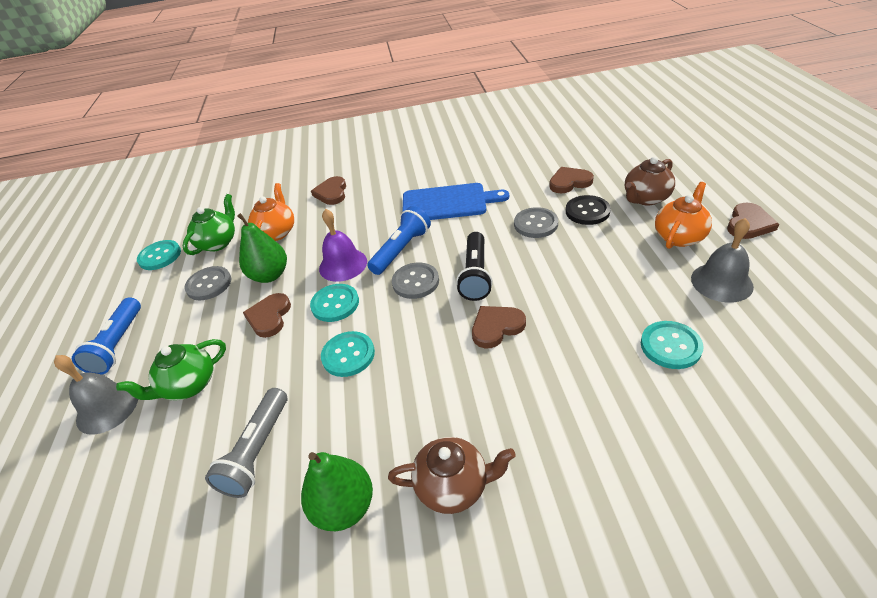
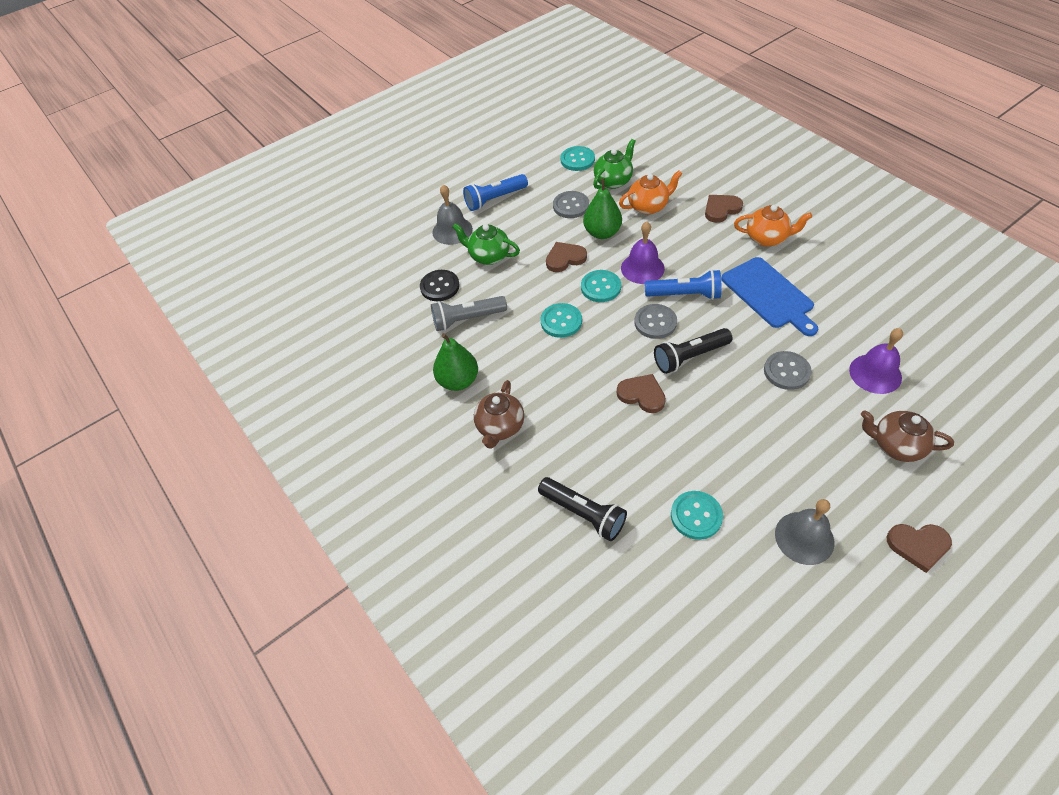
camera: 60 degrees right, 10 degrees up
green teapot [183,194,235,255] -> green teapot turned 45 degrees counterclockwise [593,139,636,189]
brown teapot [388,437,516,514] -> brown teapot turned 45 degrees clockwise [474,380,524,449]
brown heart [549,167,594,193] -> purple bell [849,328,903,394]
black button [566,195,611,225] -> black button moved to [420,270,460,301]
orange teapot [655,182,712,249] -> orange teapot moved to [734,205,812,247]
none -> black flashlight [538,477,627,541]

